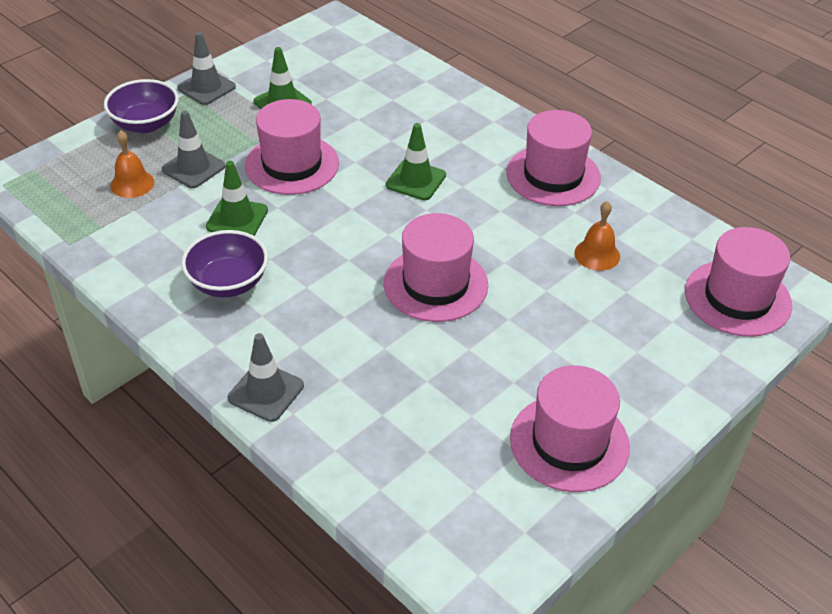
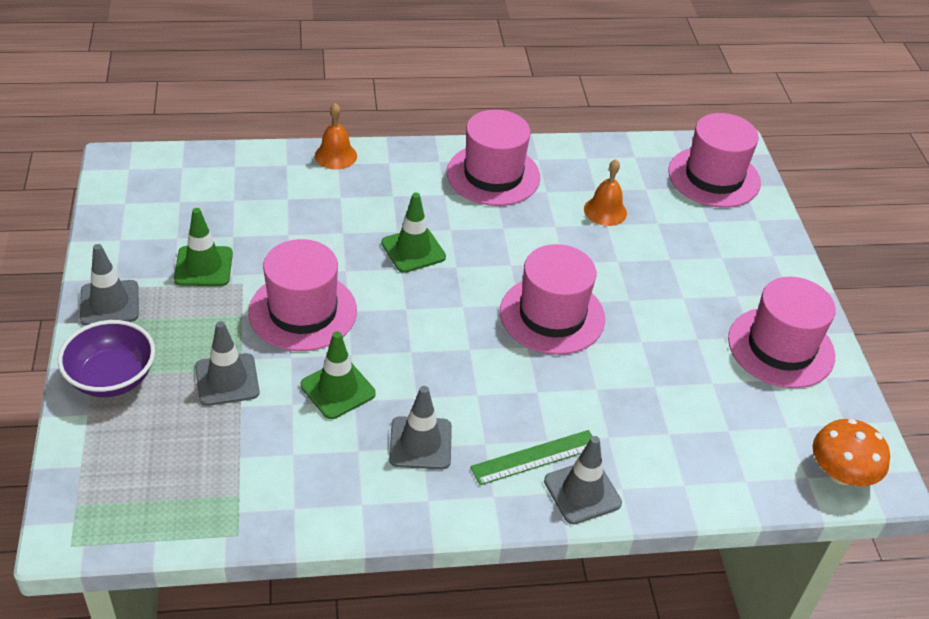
camera: 55 degrees left, 0 degrees up
orange bell [110,130,154,198] -> orange bell moved to [315,103,357,170]
purple bowl [181,230,268,297] -> grey traffic cone [389,386,452,469]
none -> green ruler [470,430,592,485]
none -> orange mushroom [812,419,890,486]

